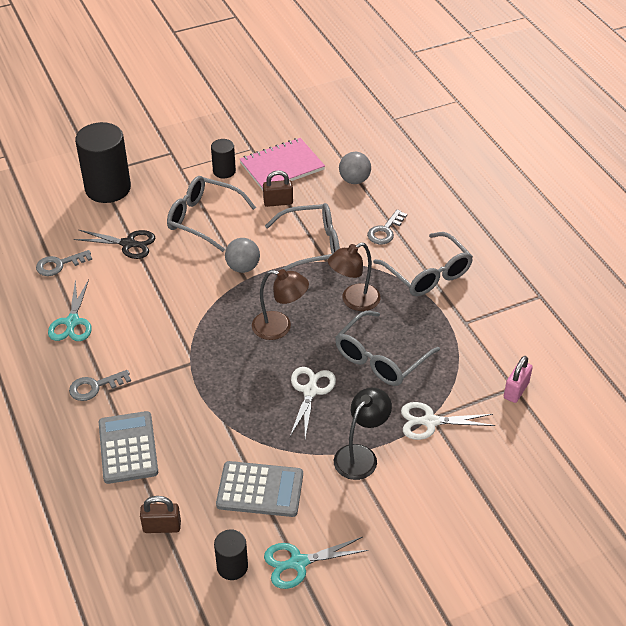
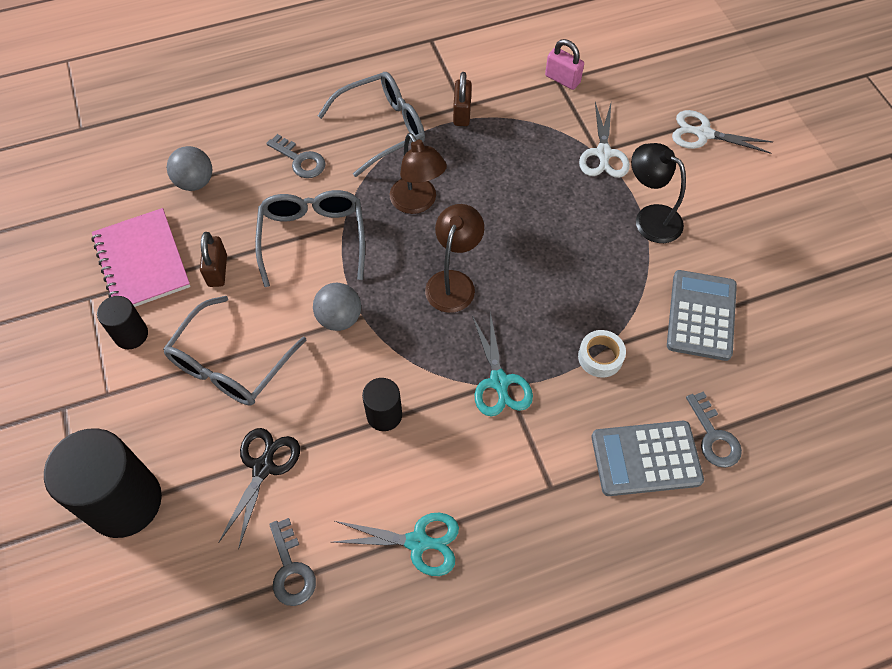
camera: 85 degrees left, 15 degrees up
grey key [69,370,131,401] -> grey key moved to [686,391,742,468]
brown padlock [140,496,181,533] -> brown padlock moved to [453,72,472,126]
black cylinder [214,530,248,580] -> black cylinder moved to [362,378,402,431]
turquoise scissors [264,537,368,589] -> turquoise scissors moved to [472,312,533,417]
white scissors [290,367,336,438] -> white scissors moved to [672,110,773,154]
grey glasses [335,311,440,386] -> none
none -> white tape [578,330,626,378]

